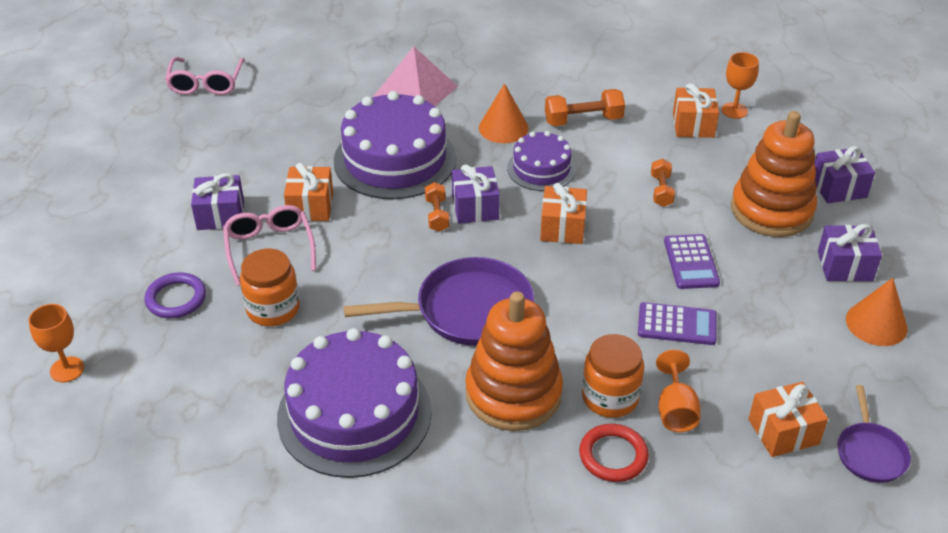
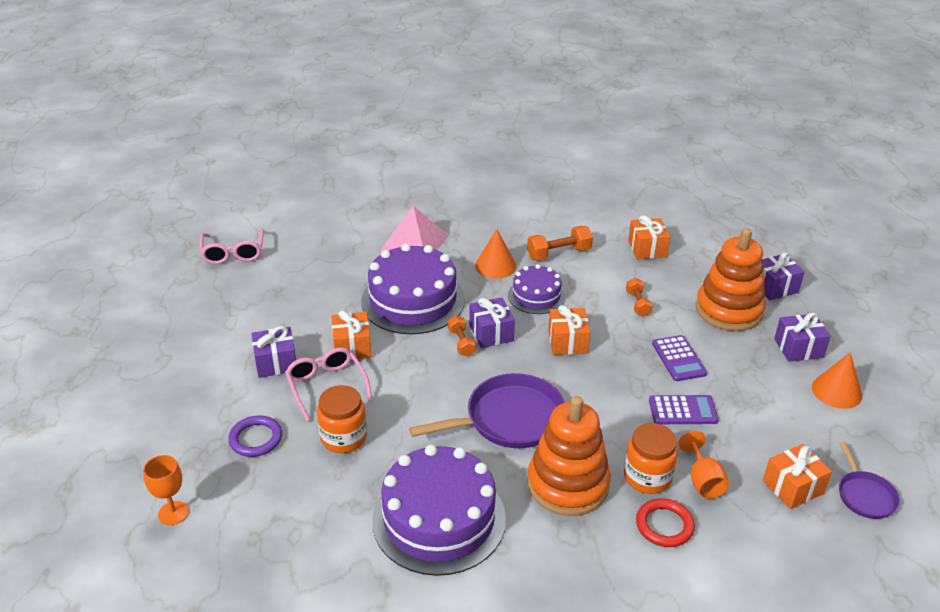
camera: 10 degrees left, 5 degrees down
orange goblet [722,52,759,119] -> none

